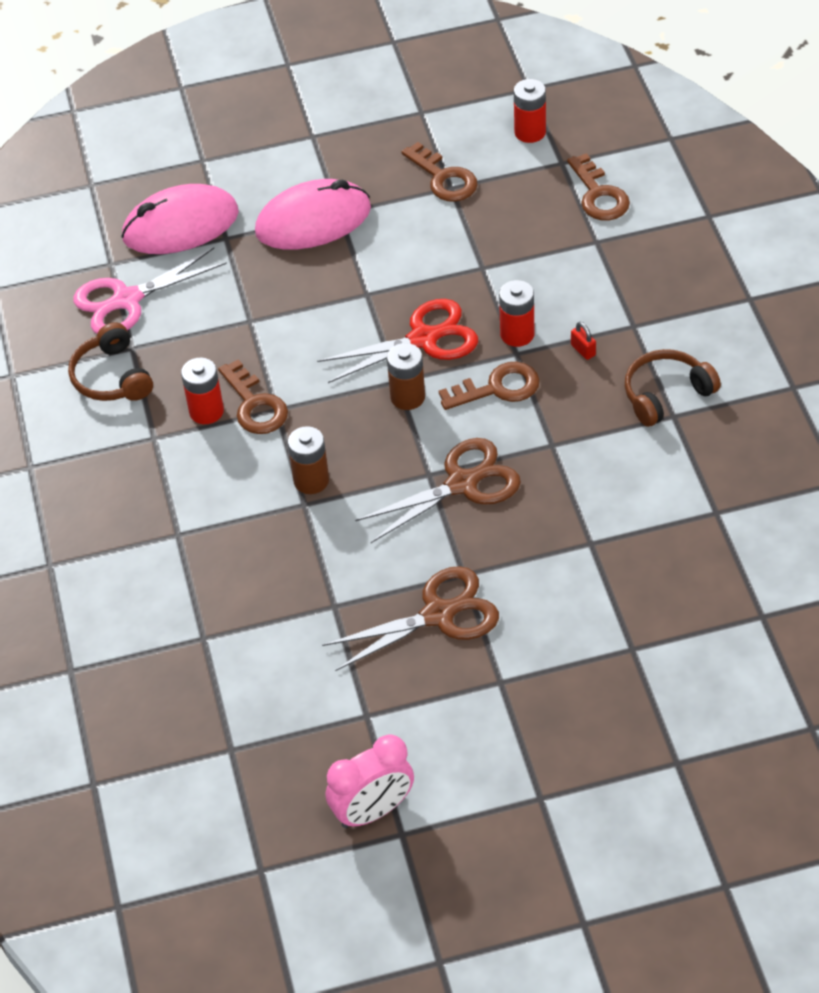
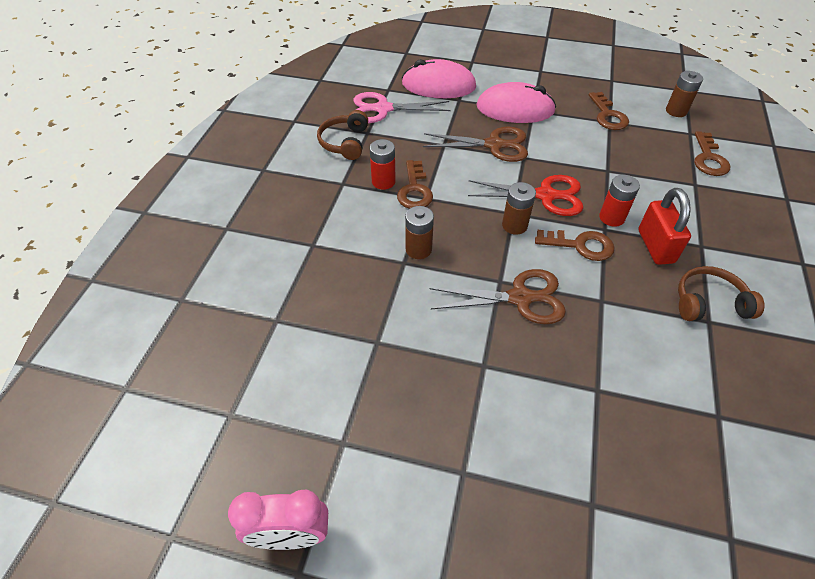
camera: 25 degrees right, 0 degrees up
brown scissors [322,566,499,671] -> brown scissors moved to [423,127,528,162]
red battery [514,79,546,143] -> brown battery [666,71,703,117]
red padlock [571,322,596,360] -> red padlock [638,188,691,265], size x2.38

